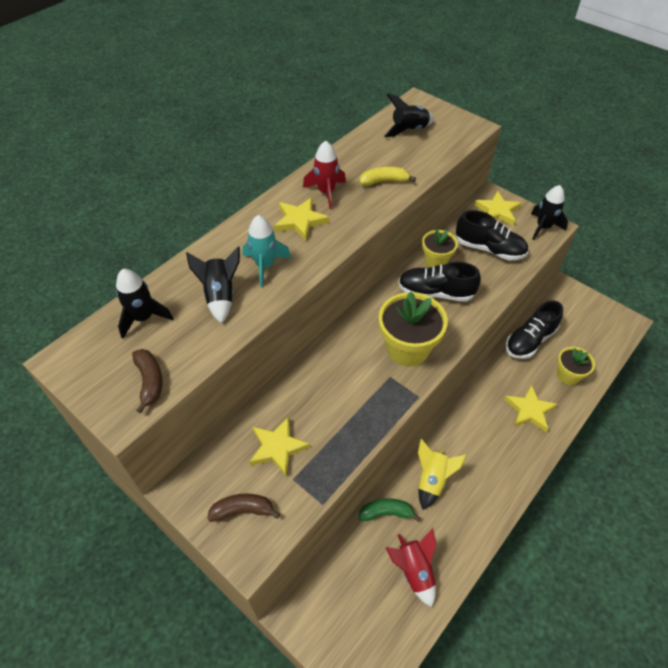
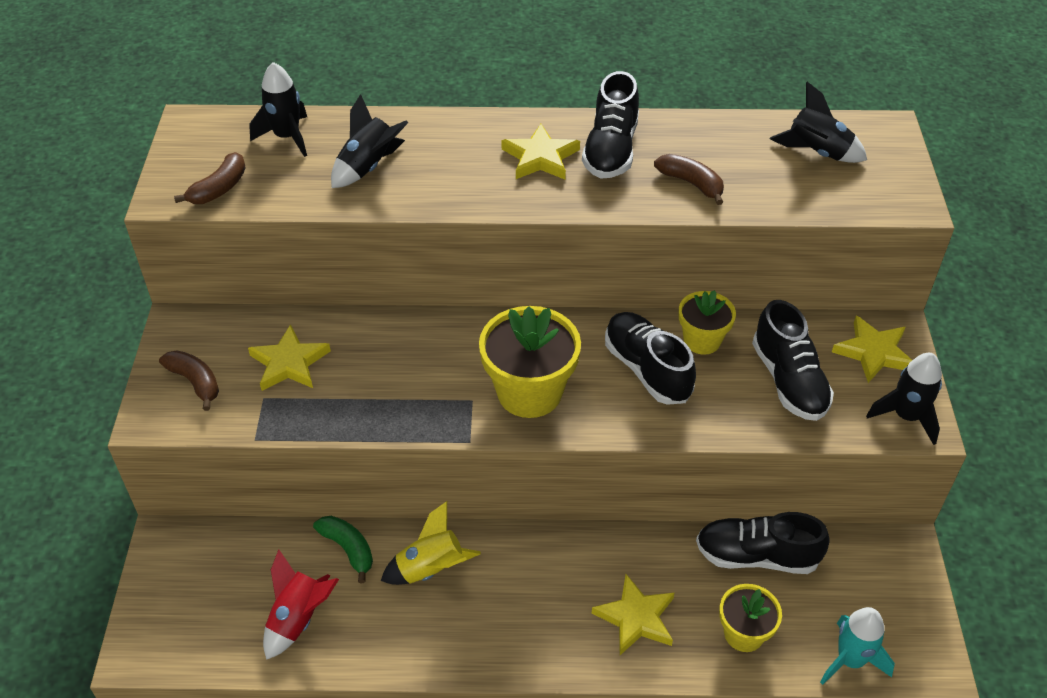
camera: 50 degrees right, 5 degrees down
turquoise rocket [243,215,291,287] -> turquoise rocket moved to [820,607,895,685]
red rocket [303,141,346,209] -> black shoe [582,71,639,179]
yellow banana [360,167,416,186] -> brown banana [654,154,724,205]

